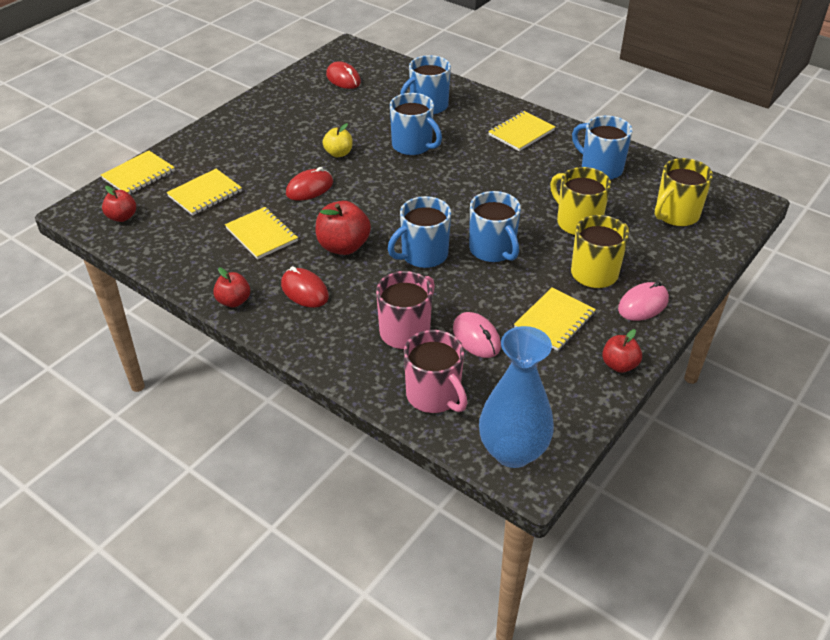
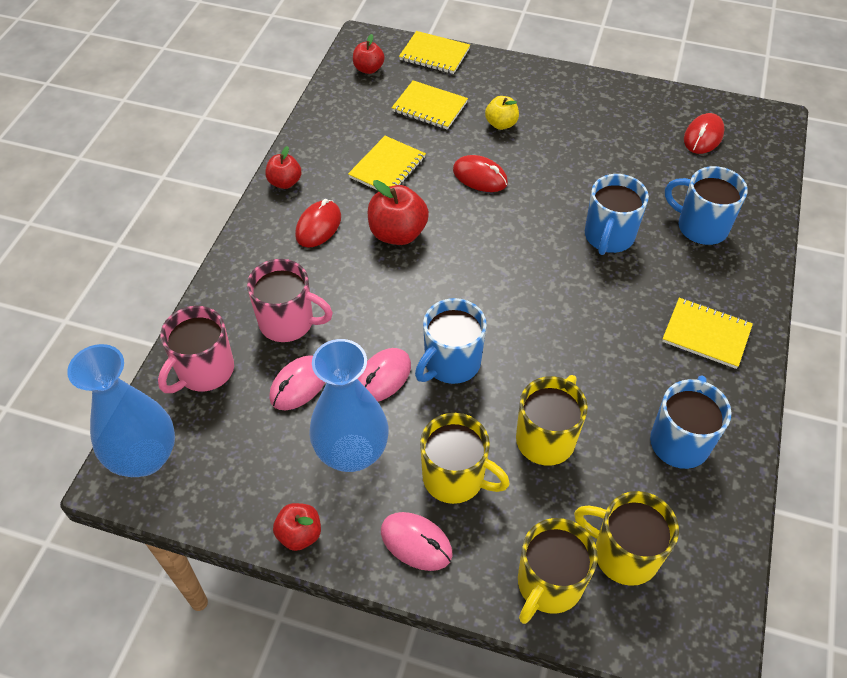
camera: 70 degrees right, 10 degrees up
yellow apple [323,123,352,157] -> yellow apple moved to [485,96,519,130]
blue mug [388,196,451,268] -> none
yellow notebook [514,288,596,351] -> blue vase [309,339,389,472]
none -> pink mouse [357,348,411,402]
none -> yellow mug [518,518,598,624]

